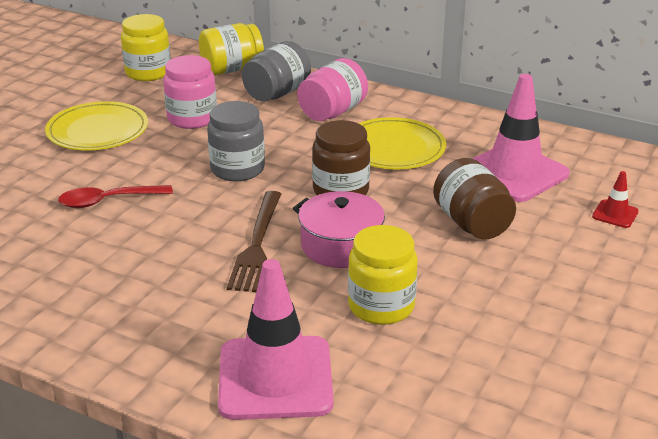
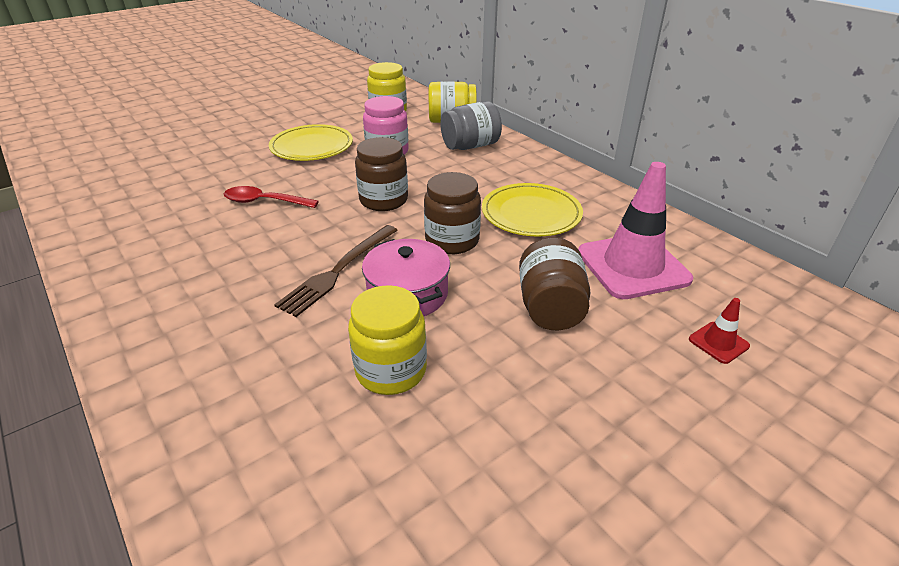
camera: 25 degrees right, 5 degrees up
grey jar [207,101,265,182] -> brown jar [355,137,408,211]
pink traffic cone [218,259,333,420] -> none
pink jar [297,58,368,121] -> none

